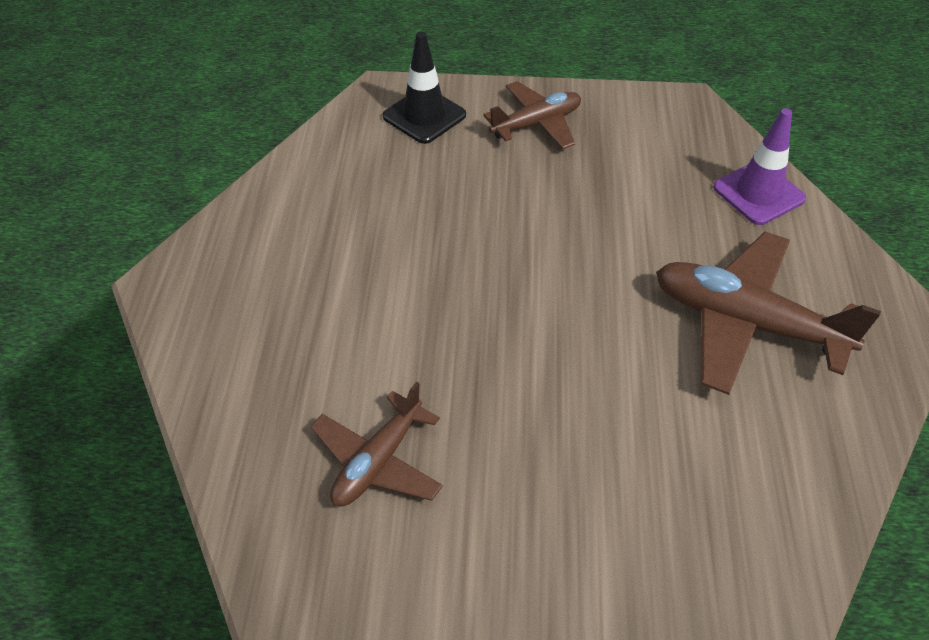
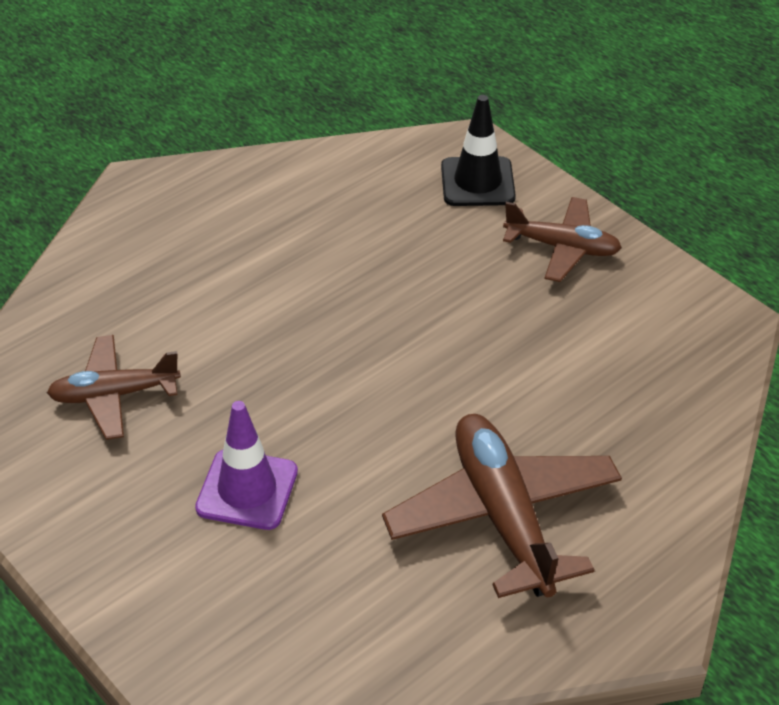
camera: 45 degrees right, 5 degrees down
purple traffic cone [713,108,806,225] -> purple traffic cone moved to [195,401,298,530]

